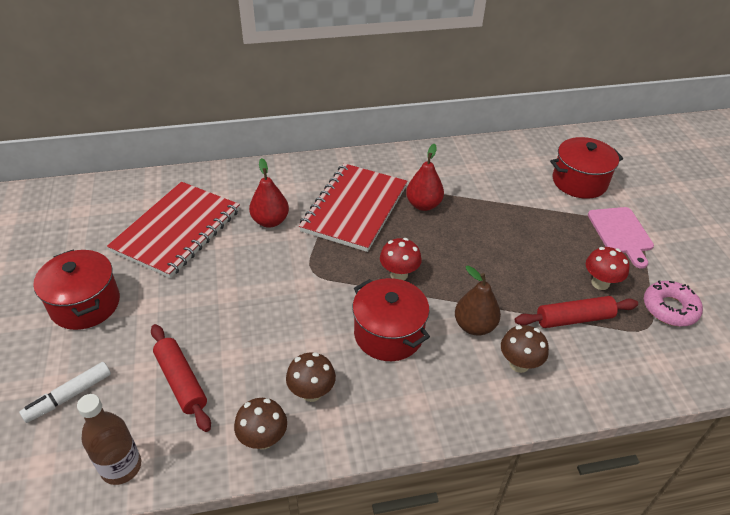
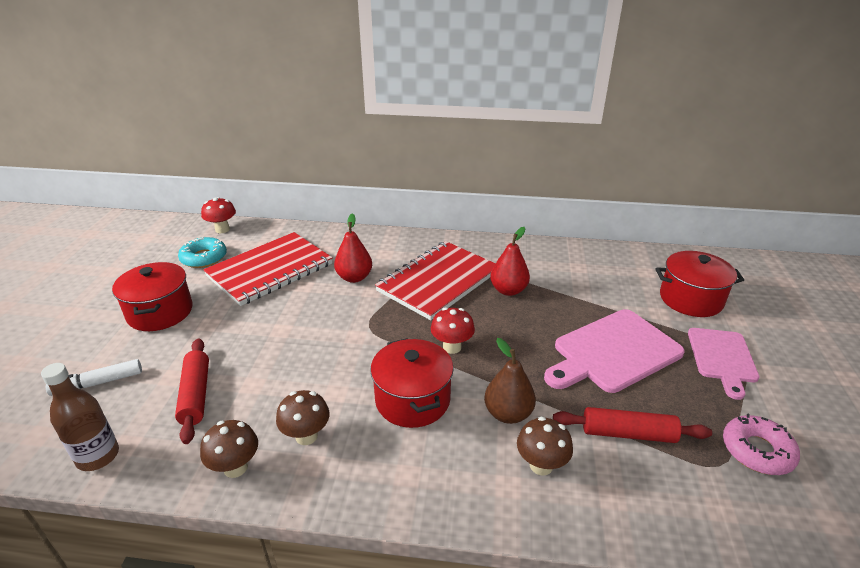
camera: 20 degrees right, 10 degrees down
red mushroom [586,247,630,290] -> red mushroom moved to [201,197,236,233]
none -> turquoise donut [178,237,227,268]
none -> pink cutting board [544,309,685,393]

